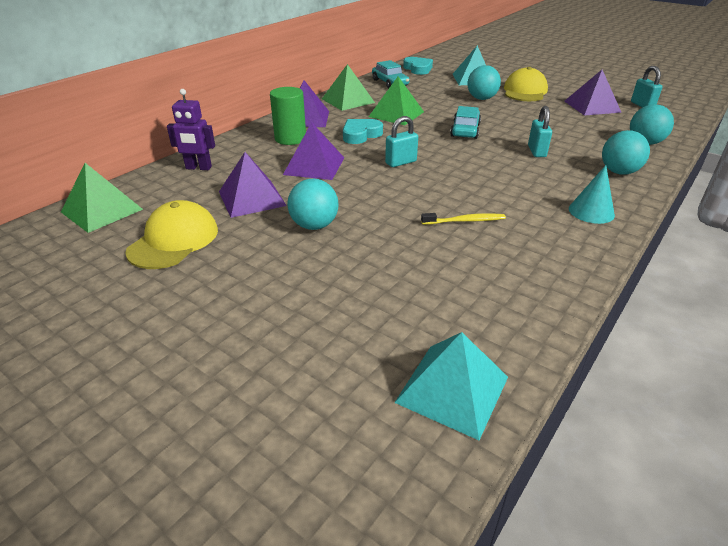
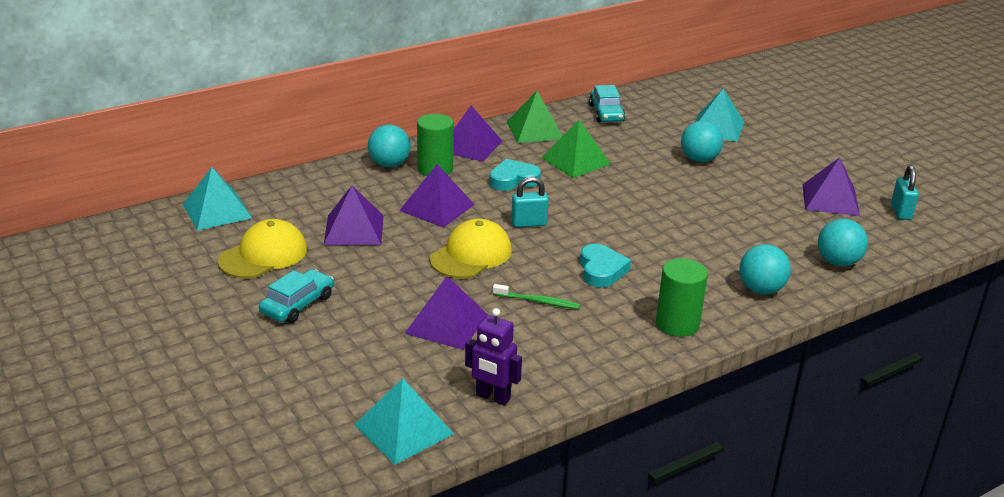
camera: 20 degrees right, 5 degrees down
green pyramid [61,163,143,233] -> turquoise pyramid [183,167,252,231]
purple robot [167,89,215,170] -> purple robot moved to [465,308,522,406]
turquoise ball [287,179,339,230] -> turquoise ball moved to [368,125,410,167]
turquoise heart [403,57,433,75] -> turquoise heart moved to [580,244,631,288]
yellow toothbrush [421,213,506,225] -> green toothbrush [493,284,580,309]
turquoise car [450,106,481,139] -> turquoise car moved to [259,269,334,323]
yellow cap [504,67,548,101] -> yellow cap moved to [430,218,512,278]
turquoise padlock [528,106,552,157] -> none
turquoise cone [569,165,615,224] -> green cylinder [656,258,708,337]
none -> purple pyramid [404,276,488,350]

